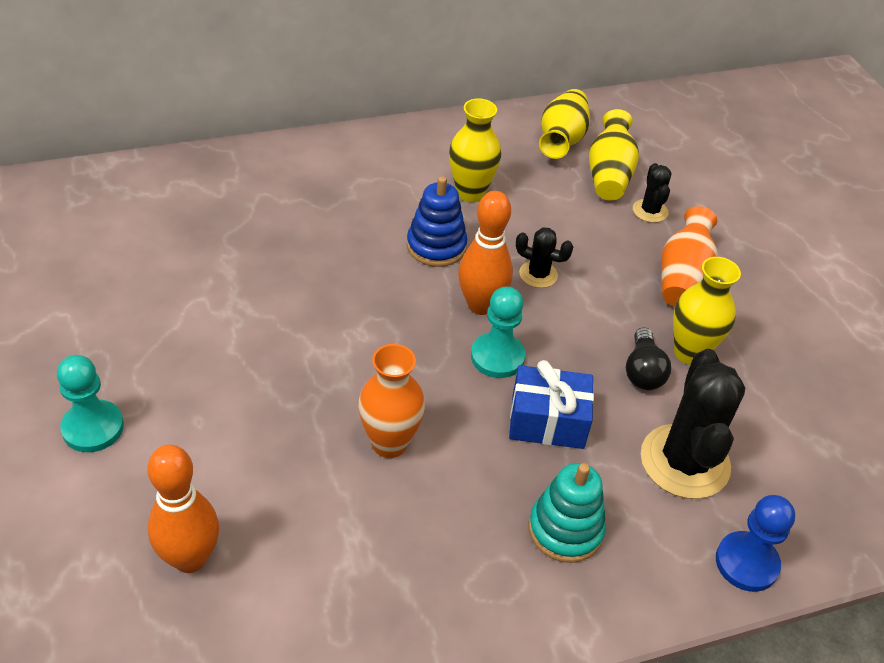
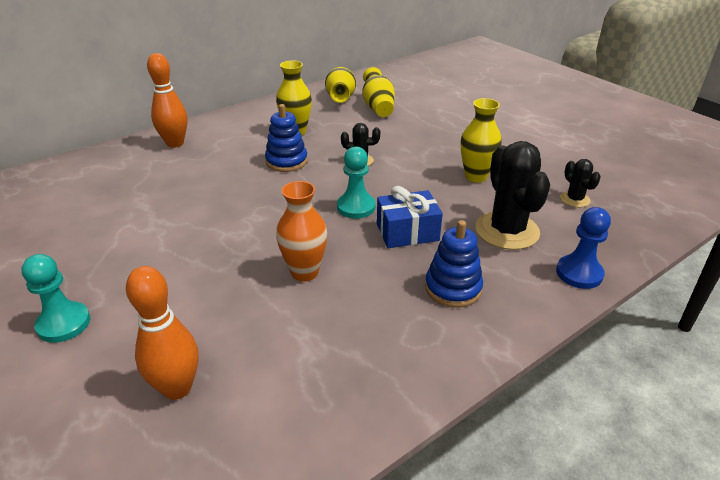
camera: 15 degrees left, 10 degrees down
orange bowling pin [458,191,513,315] -> orange bowling pin moved to [147,53,187,148]
turquoise stacking toy [529,463,606,563] -> blue stacking toy [425,220,483,308]
black light bulb [626,327,671,390] -> none
black cactus [633,163,671,223] -> black cactus moved to [560,159,601,207]
orange vase [661,206,718,307] -> none

